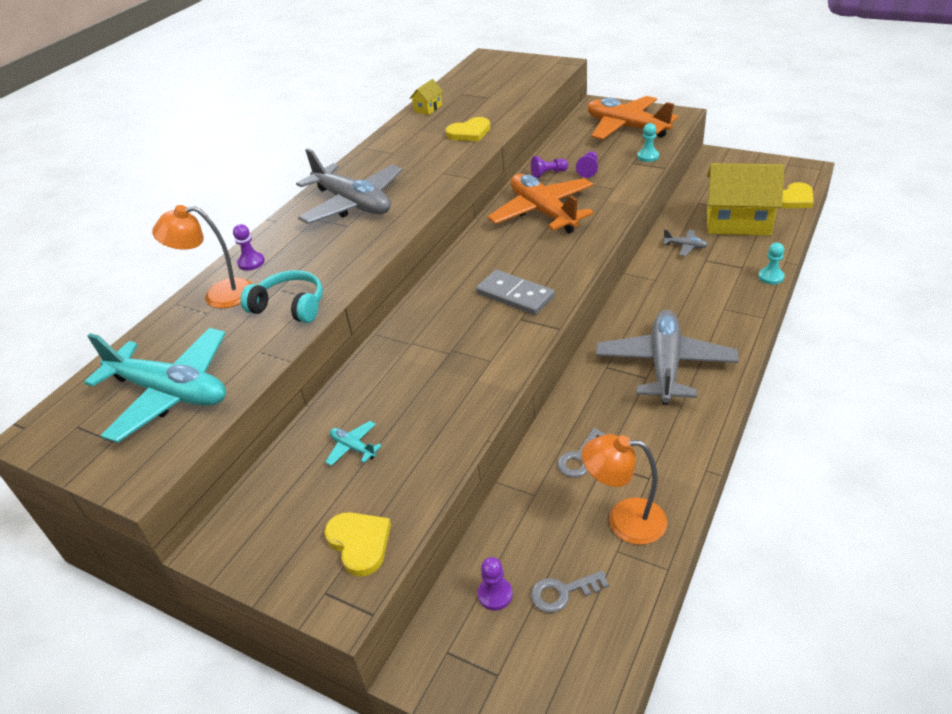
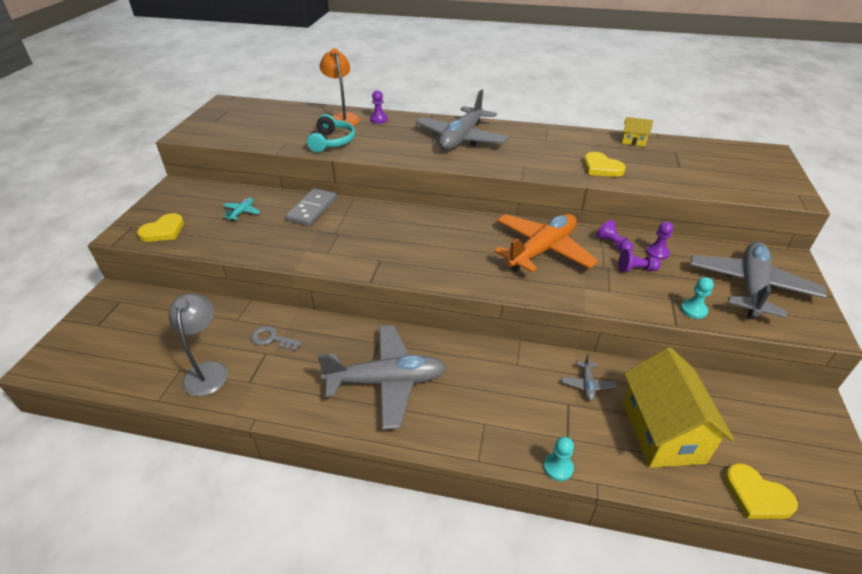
camera: 70 degrees right, 0 degrees up
turquoise plane [84,328,226,443] -> none
grey domino [476,270,555,315] -> grey domino moved to [285,188,337,226]
purple pawn [478,557,513,610] -> purple pawn moved to [646,221,673,260]
grey key [531,570,609,613] -> none
orange lamp [582,434,667,545] -> grey lamp [169,294,228,396]
orange plane [587,96,678,140] -> grey plane [690,242,827,319]

